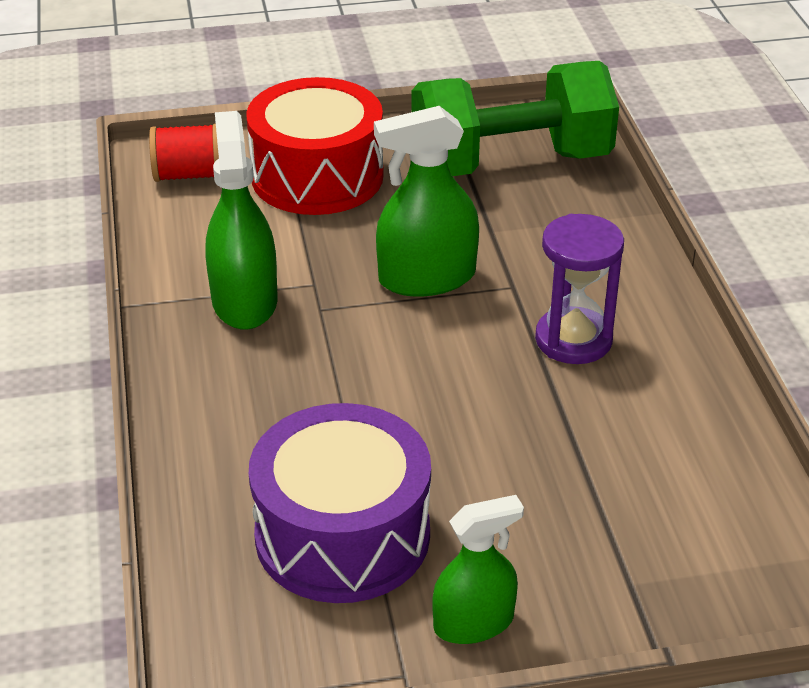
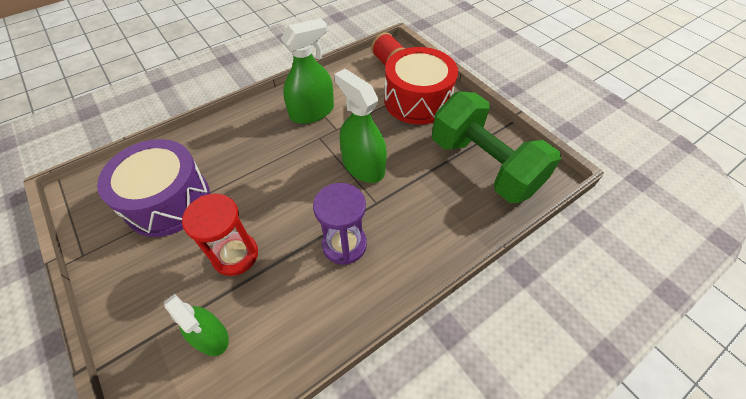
camera: 65 degrees right, 15 degrees up
green spray bottle [432,495,524,644] -> green spray bottle moved to [164,294,229,356]
none -> red hourglass [182,194,258,276]

